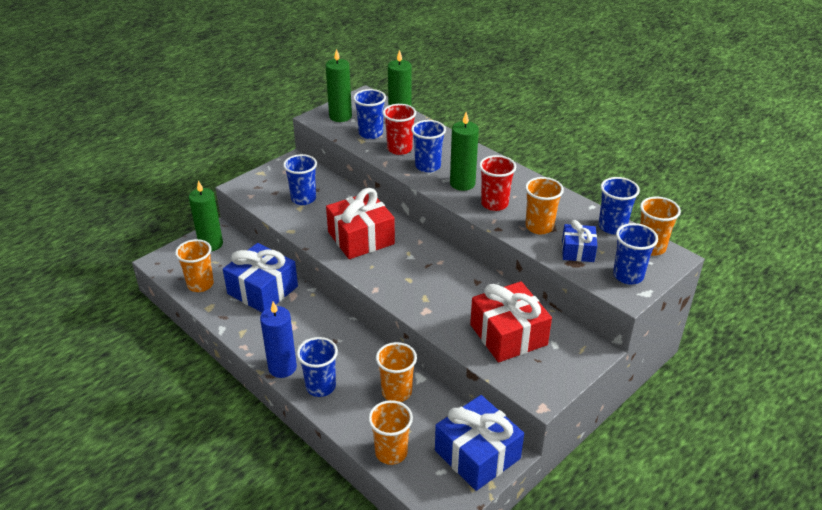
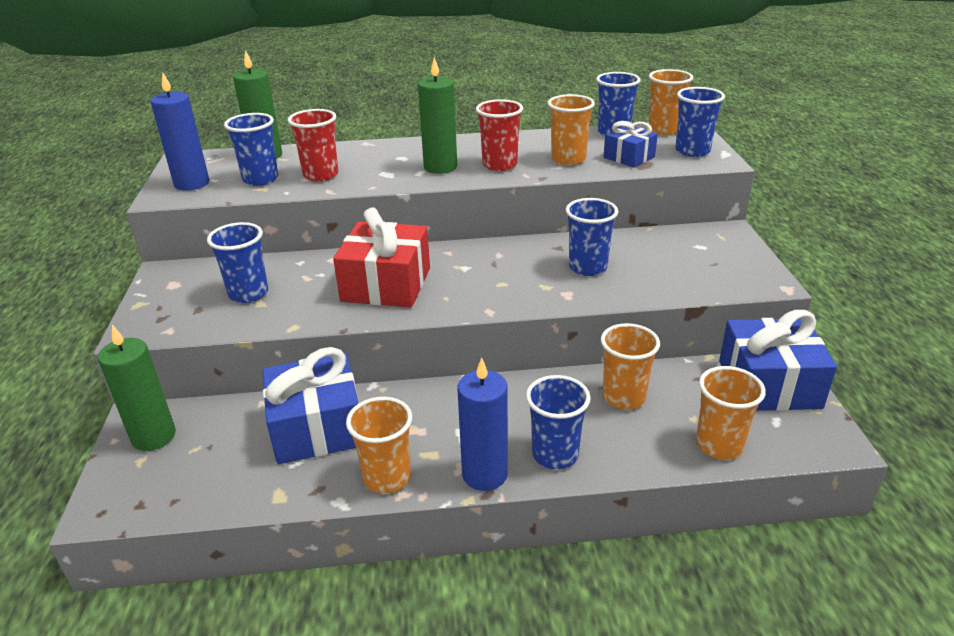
camera: 50 degrees left, 5 degrees down
orange cup [175,239,214,292] -> orange cup moved to [346,397,412,494]
green candle [326,49,352,122] -> blue candle [150,72,209,191]
blue cup [411,120,446,173] -> blue cup moved to [566,198,618,276]
red gift [470,281,552,362] -> none

